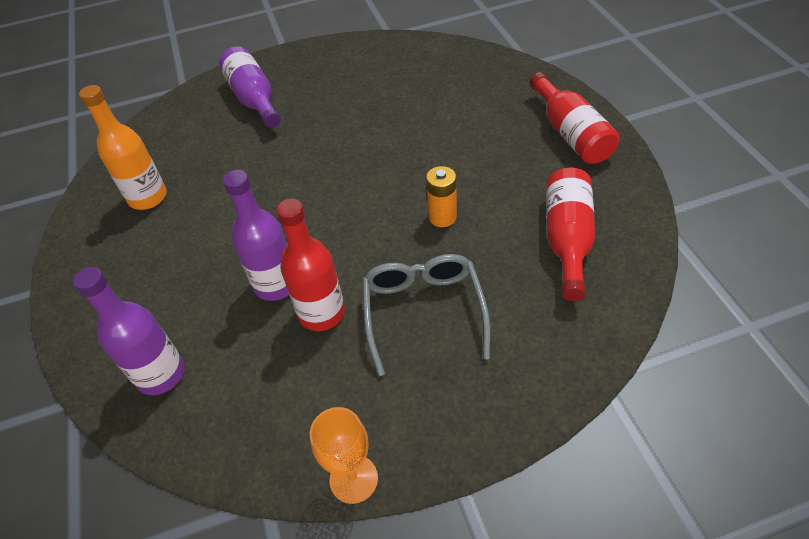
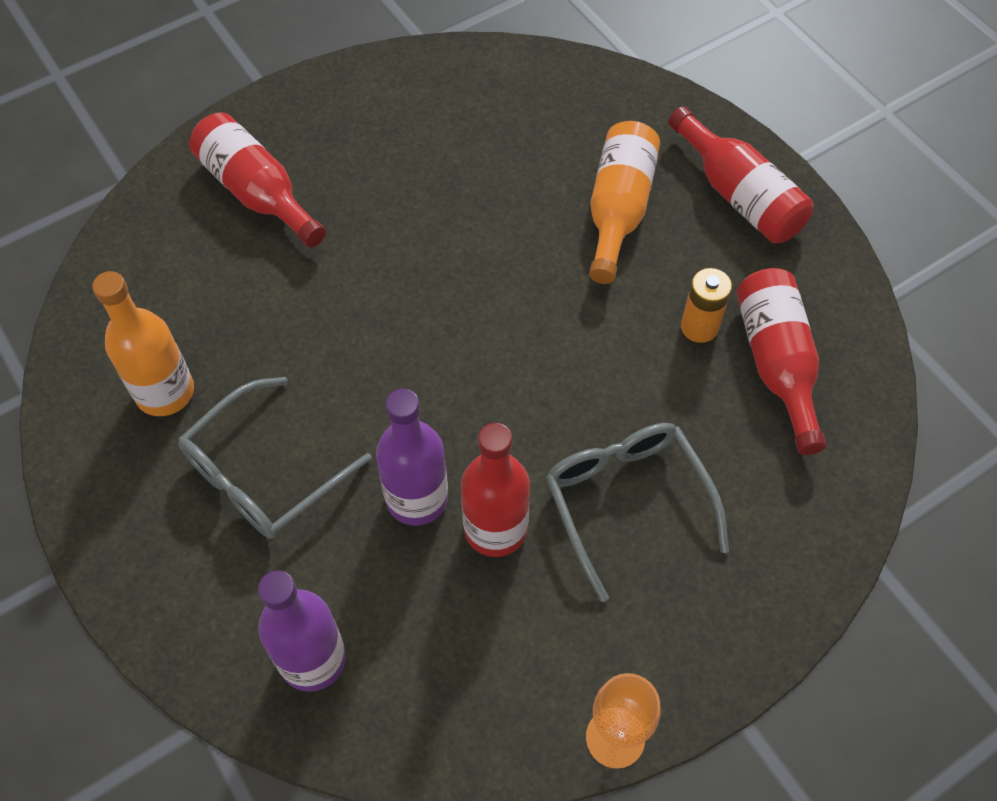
camera: 20 degrees left, 10 degrees up
purple bottle [219,47,281,128] -> red bottle [189,112,326,247]
orange battery [426,166,457,227] -> orange battery moved to [681,268,732,343]
none -> grey glasses [179,377,372,539]
none -> orange bottle [589,121,660,284]

